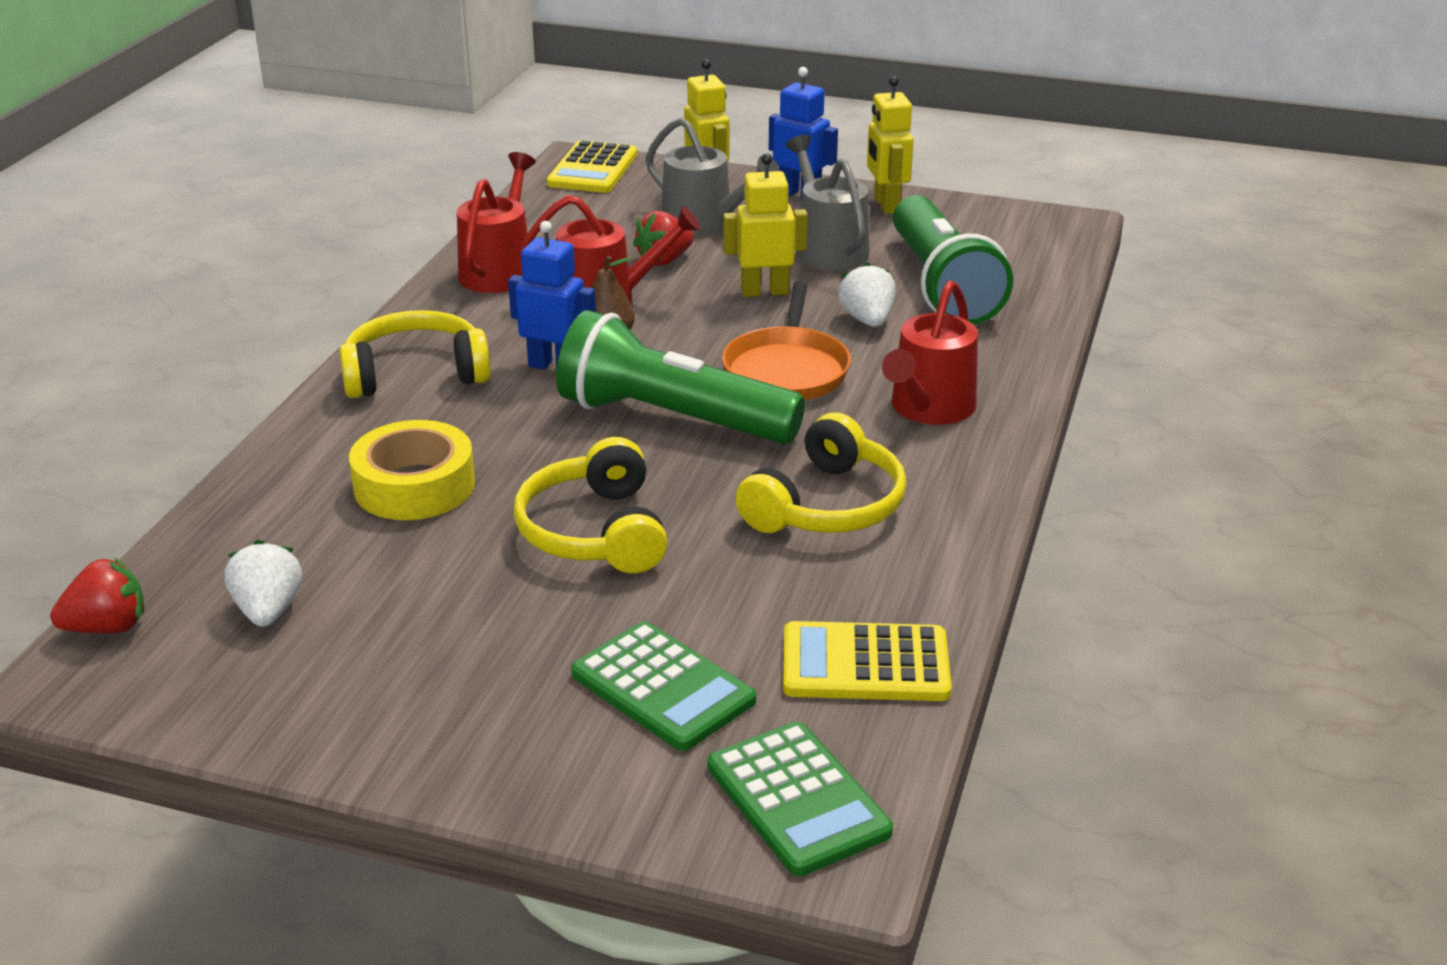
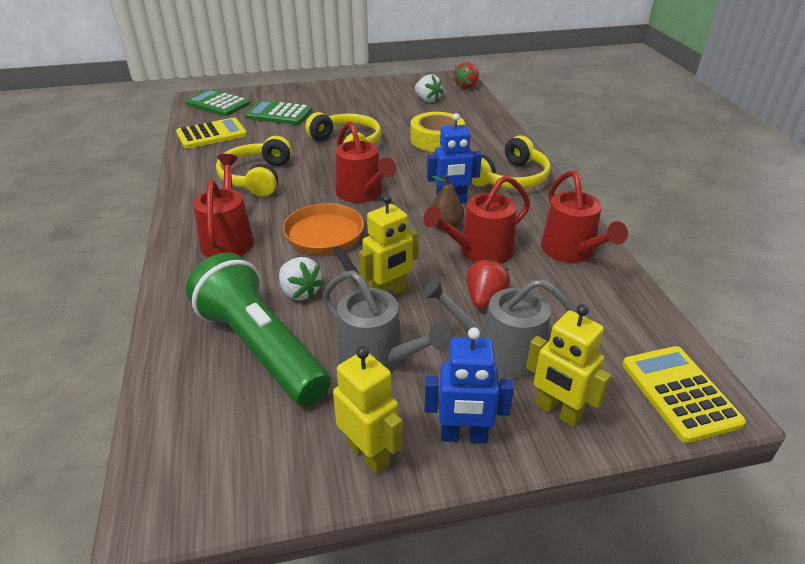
camera: 150 degrees right, 5 degrees up
green flashlight [556,310,805,444] -> red watering can [335,121,396,203]

